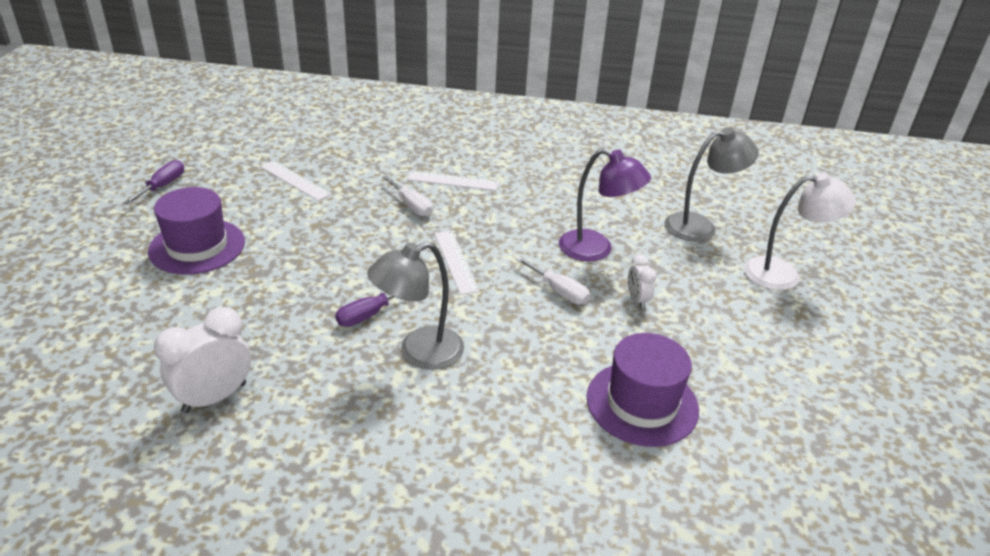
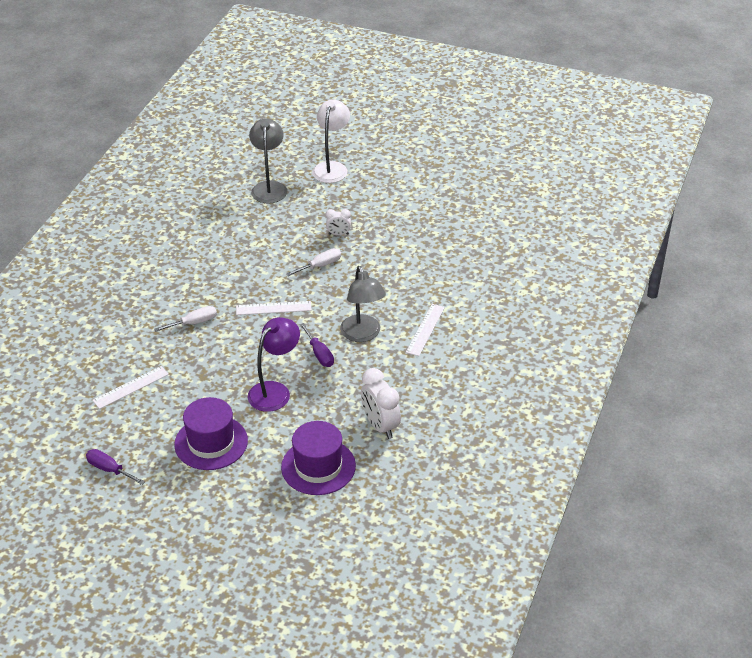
camera: 75 degrees left, 5 degrees up
white ruler [407,171,499,191] -> white ruler moved to [406,304,445,356]
purple lamp [559,148,651,261] -> purple lamp moved to [248,317,300,412]
purple hat [587,333,699,447] -> purple hat moved to [281,421,356,495]

